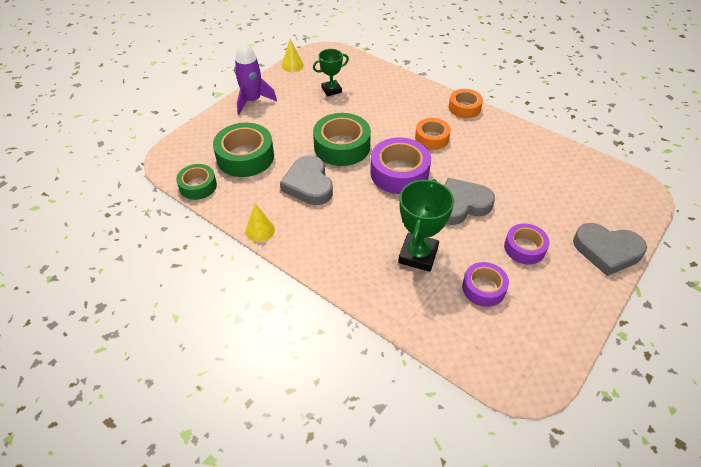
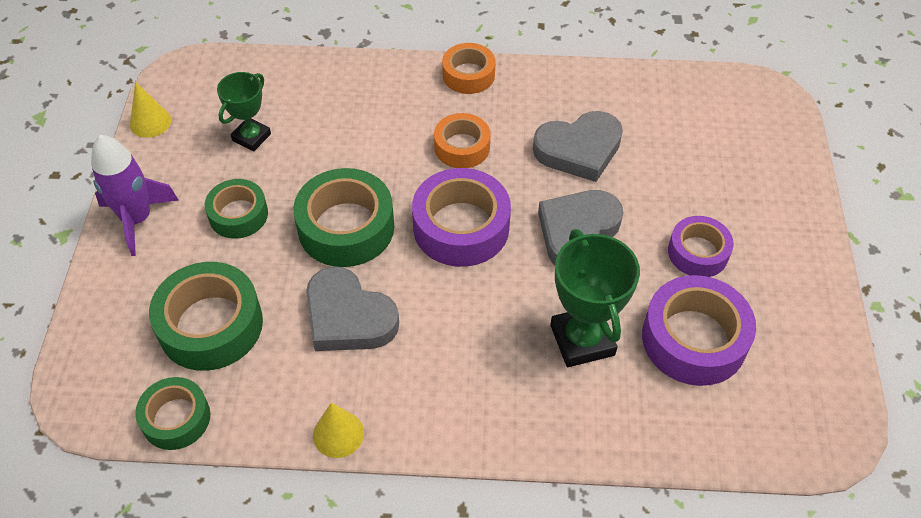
camera: 35 degrees left, 5 degrees up
purple tape [462,262,509,307] -> purple tape [642,275,756,386], size x1.63
grey heart [573,223,647,276] -> grey heart moved to [533,111,623,182]
none -> green tape [205,179,268,239]

